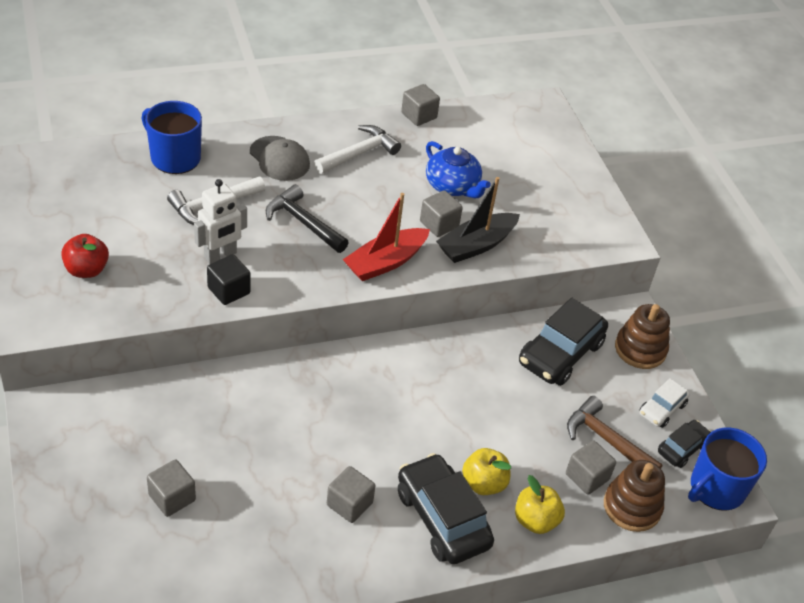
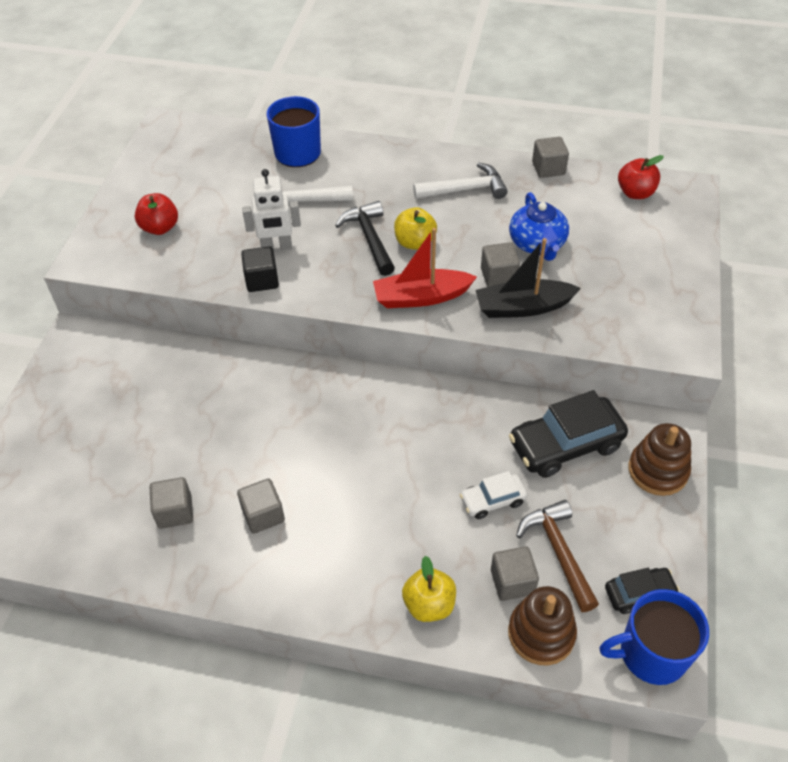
camera: 35 degrees right, 5 degrees up
grey cube [147,459,196,517] -> grey cube moved to [150,477,193,529]
grey cap [250,136,310,181] -> none
black car [398,453,494,564] -> none
yellow apple [462,448,511,495] -> yellow apple moved to [394,207,437,250]
white car [639,378,690,428] -> white car moved to [460,471,527,519]
none -> red apple [618,155,664,199]

